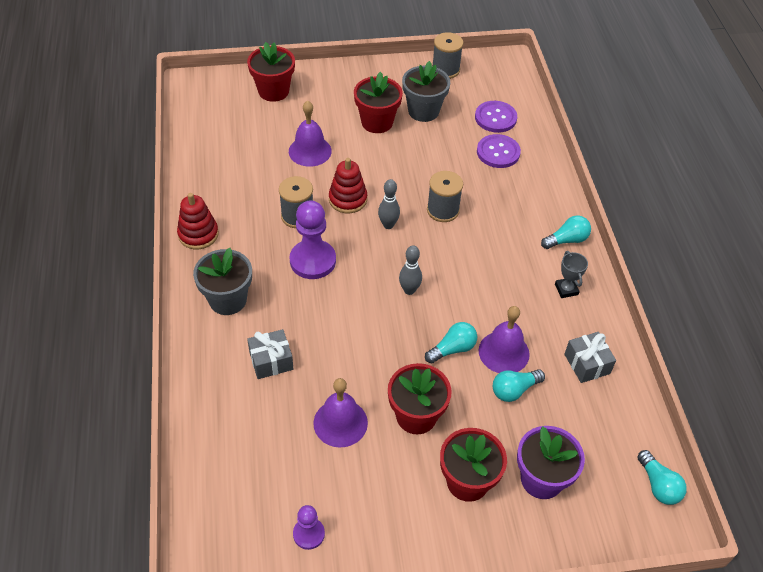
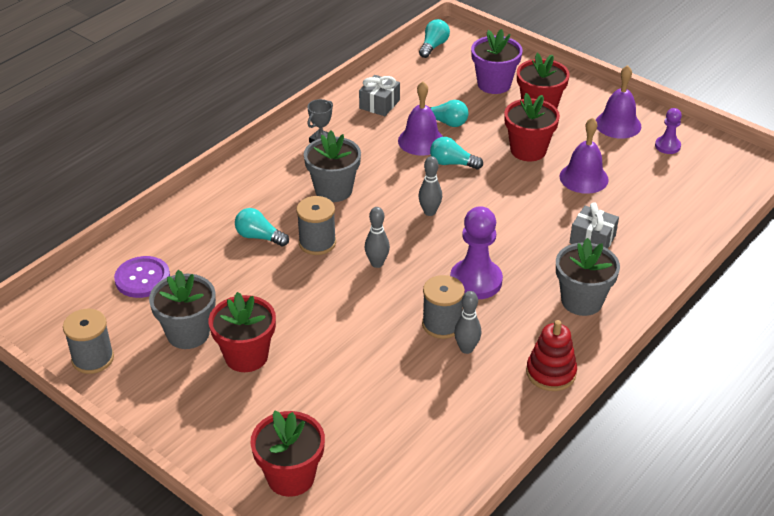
camera: 130 degrees left, 10 degrees down
purple bell [289,101,332,167] -> purple bell moved to [596,65,641,139]
red stacking toy [329,158,367,213] -> none
purple button [477,134,521,168] -> none
turquoise light bulb [541,215,591,249] -> turquoise light bulb moved to [235,208,289,247]
none -> grey flower pot [304,131,361,202]
none -> grey bowling pin [454,291,481,354]

